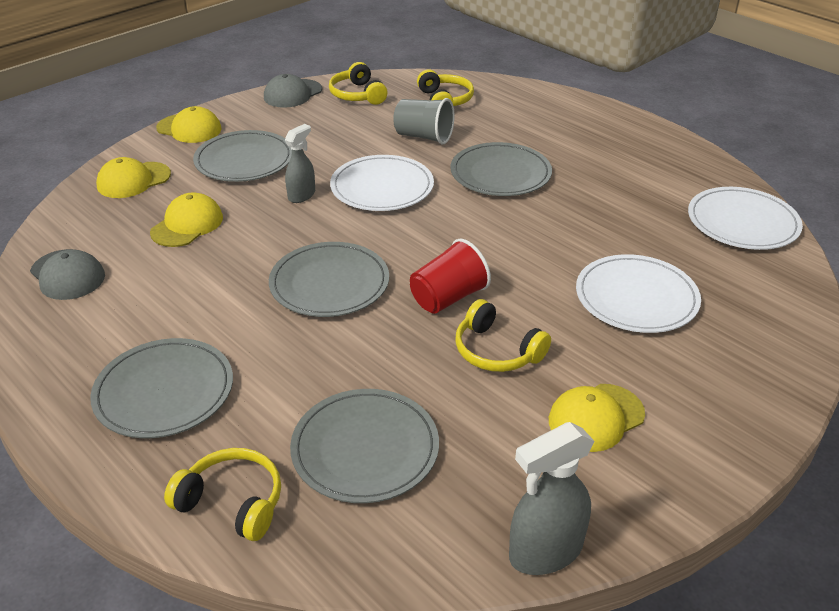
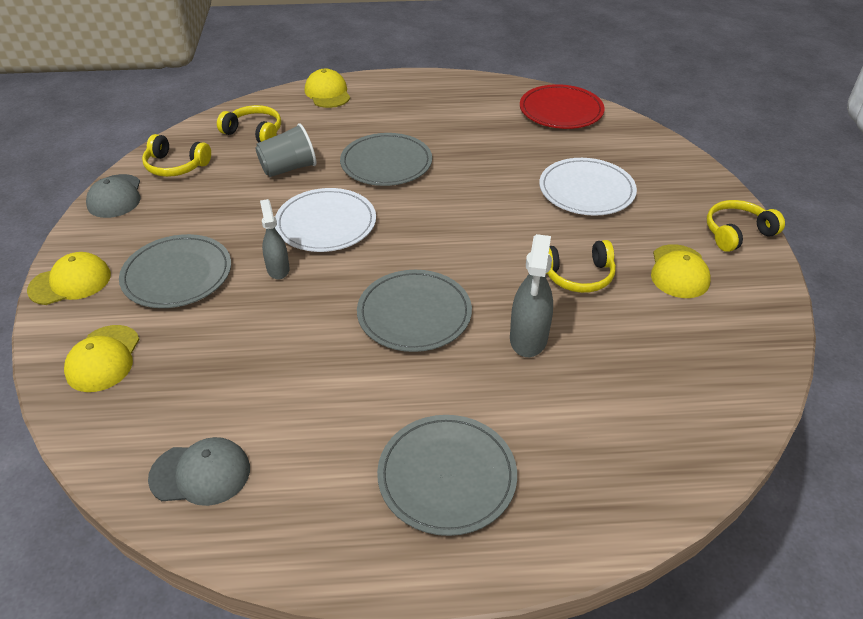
camera: 50 degrees left, 5 degrees up
yellow cap [150,192,223,247] -> yellow cap moved to [305,69,350,108]
yellow headphones [164,448,281,541] -> yellow headphones moved to [707,200,785,252]
grey plate [290,389,439,503] -> none
red cup [410,239,491,314] -> none
grey spray bottle [509,422,595,575] -> grey spray bottle moved to [510,234,553,357]
white plate [688,187,803,250] -> red plate [520,84,605,129]

